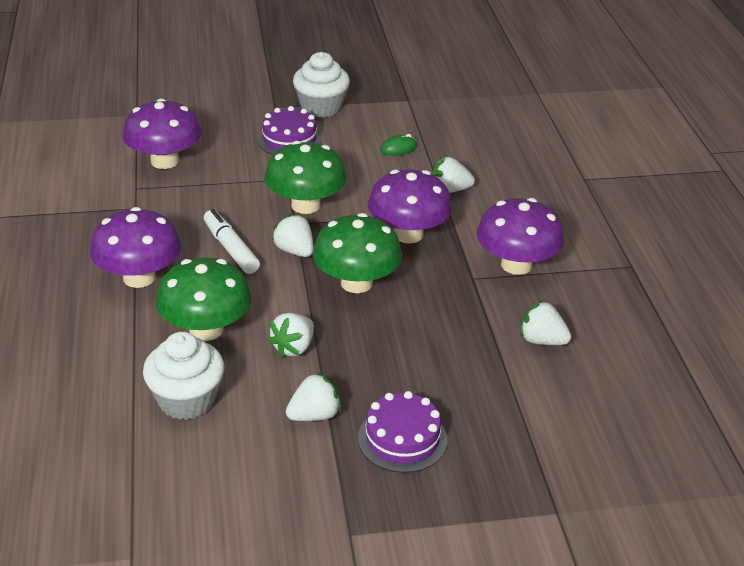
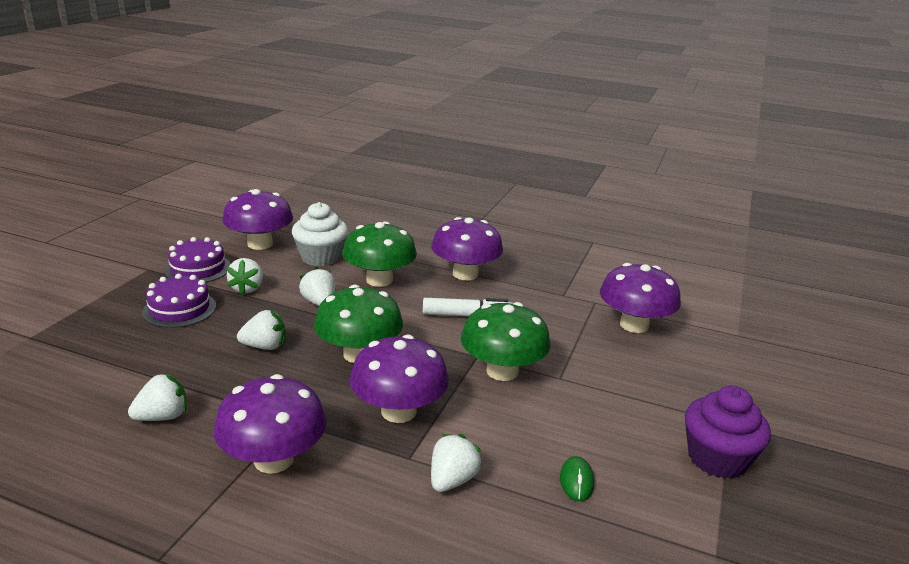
camera: 120 degrees right, 10 degrees down
purple cake [257,106,322,155] -> purple cake moved to [164,237,230,283]
white strawberry [271,214,313,257] -> white strawberry moved to [237,310,285,350]
white cupcake [293,52,350,117] -> purple cupcake [685,386,771,479]
none -> purple mushroom [222,189,293,250]

